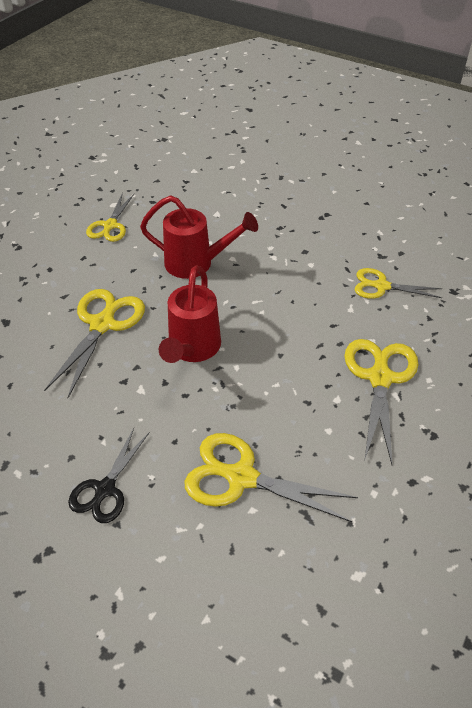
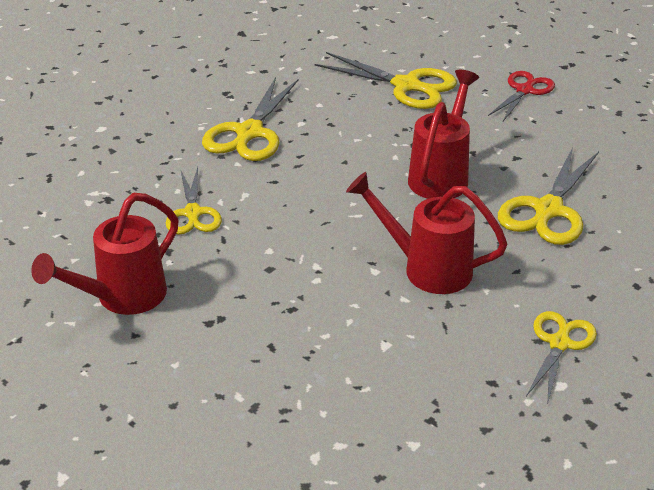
camera: 170 degrees left, 10 degrees down
black scissors [68,428,149,523] -> red scissors [488,71,555,121]
yellow scissors [355,268,442,299] -> yellow scissors turned 60 degrees clockwise [166,167,222,235]
none -> red watering can [31,193,179,315]

